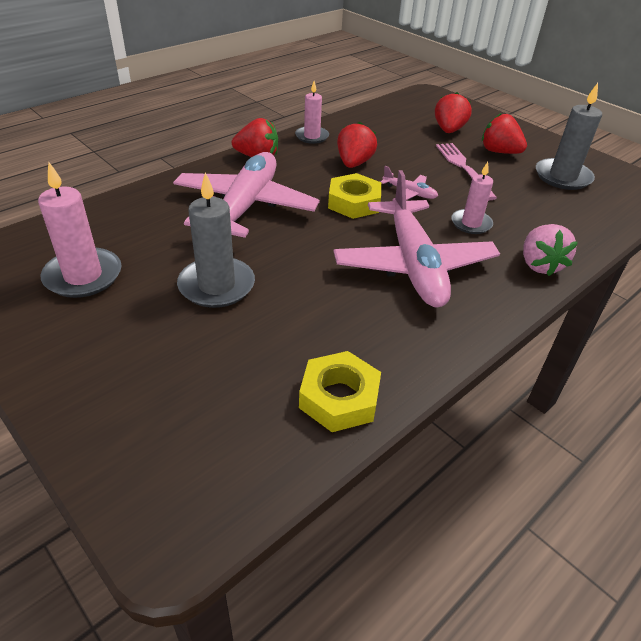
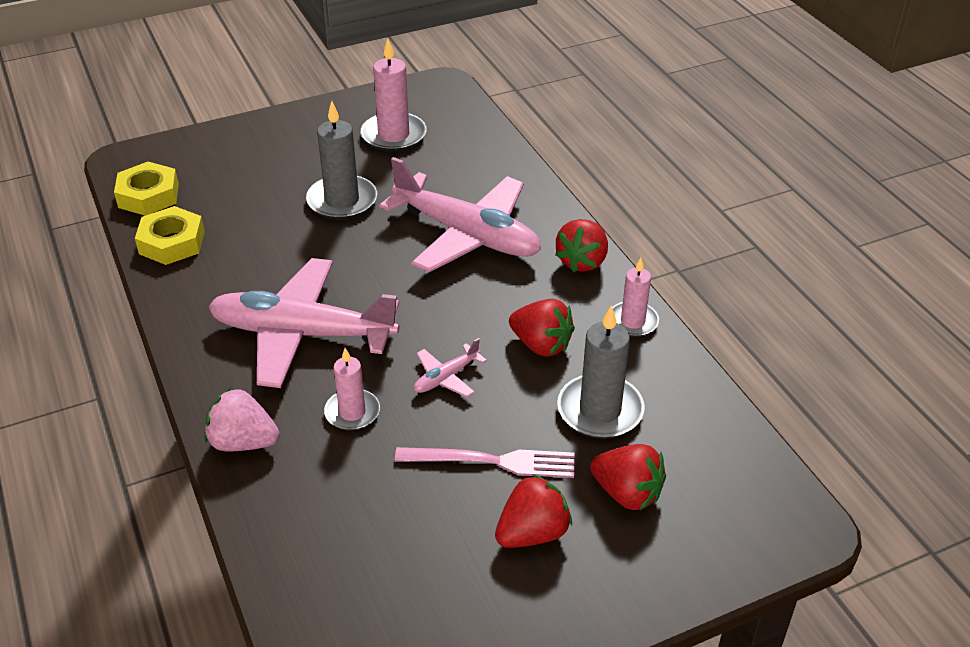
camera: 110 degrees right, 0 degrees up
yellow nut [328,173,381,219] -> yellow nut moved to [114,162,179,216]
grey candle [536,83,602,190] -> grey candle moved to [557,305,644,439]

